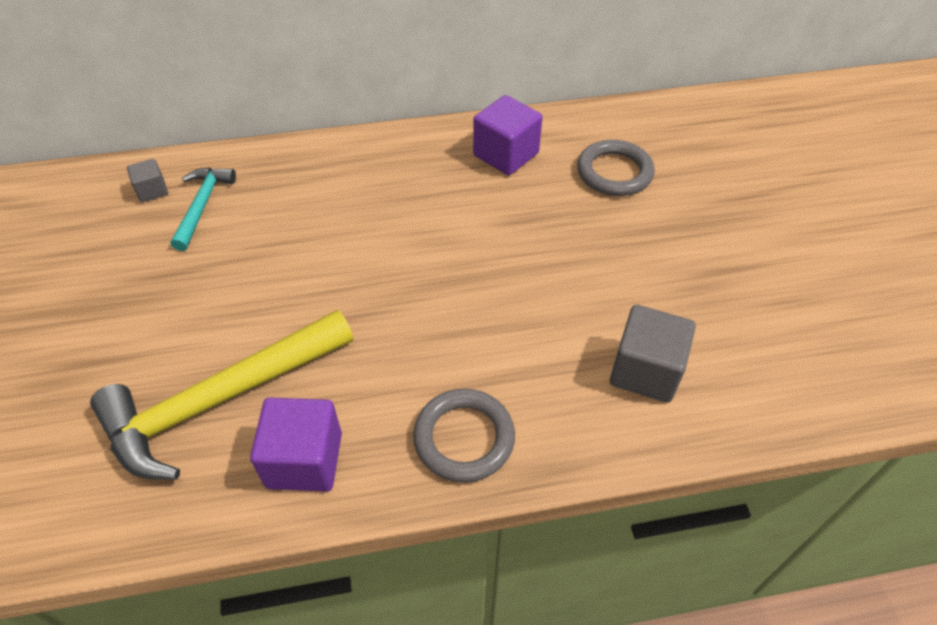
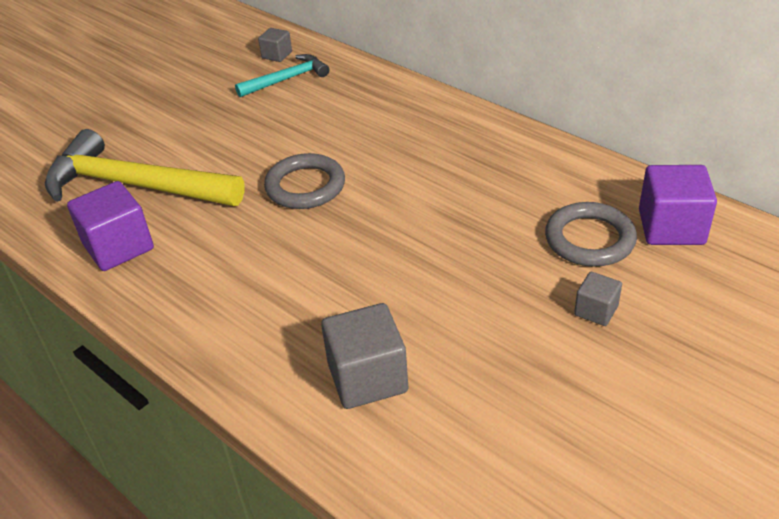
camera: 55 degrees right, 10 degrees down
grey ring [413,389,515,482] -> grey ring moved to [264,153,345,209]
purple cube [473,95,542,175] -> purple cube moved to [639,165,717,245]
none -> grey cube [574,272,622,326]

